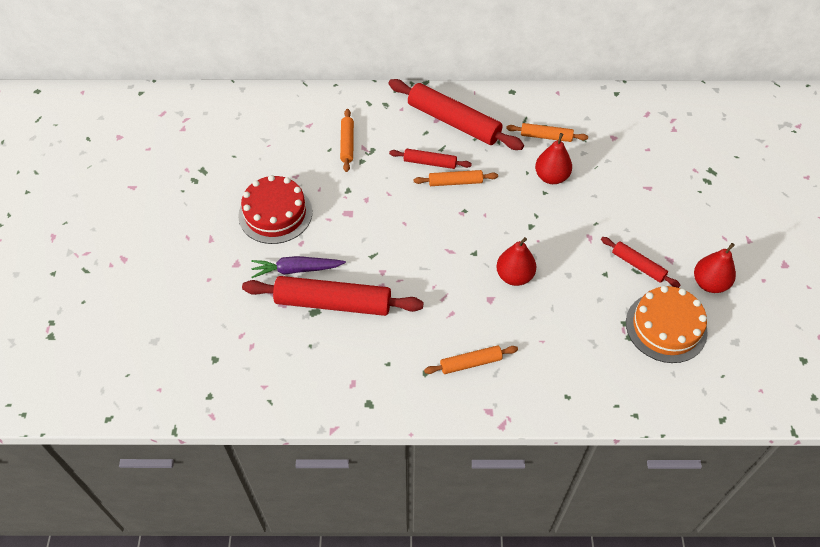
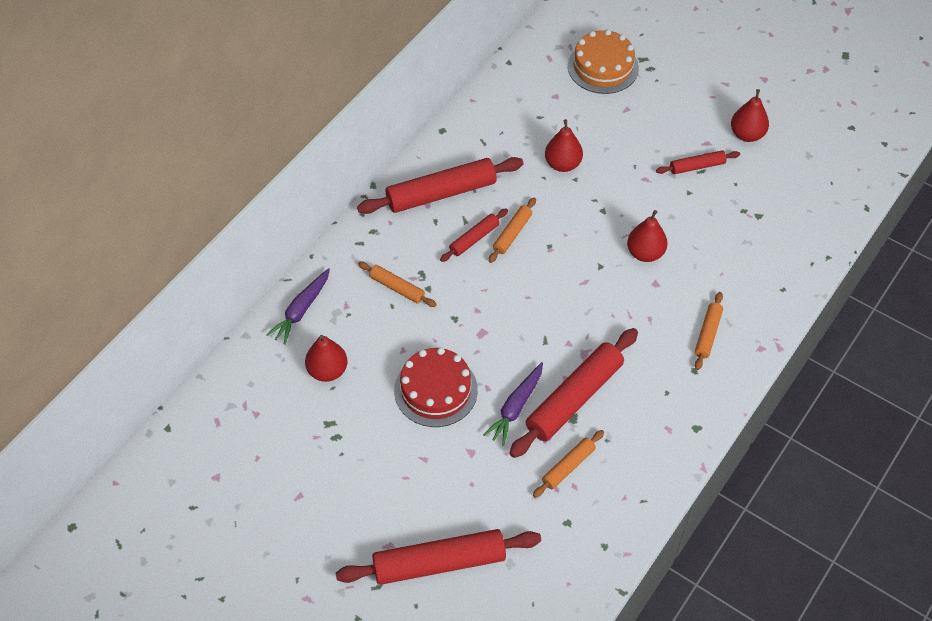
camera: 55 degrees left, 0 degrees up
orange rolling pin [506,123,588,142] -> orange rolling pin moved to [533,430,604,498]
orange cake [626,286,708,363] -> orange cake moved to [568,29,639,94]
none -> purple carrot [266,268,330,345]
none -> red pear [305,335,347,382]
none -> red rolling pin [336,529,541,585]

